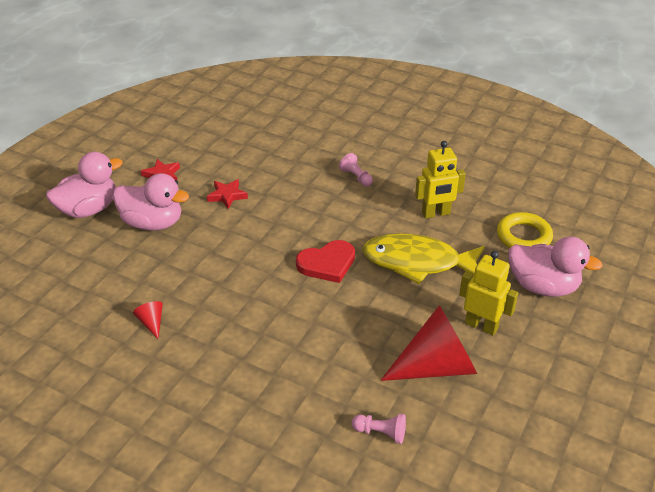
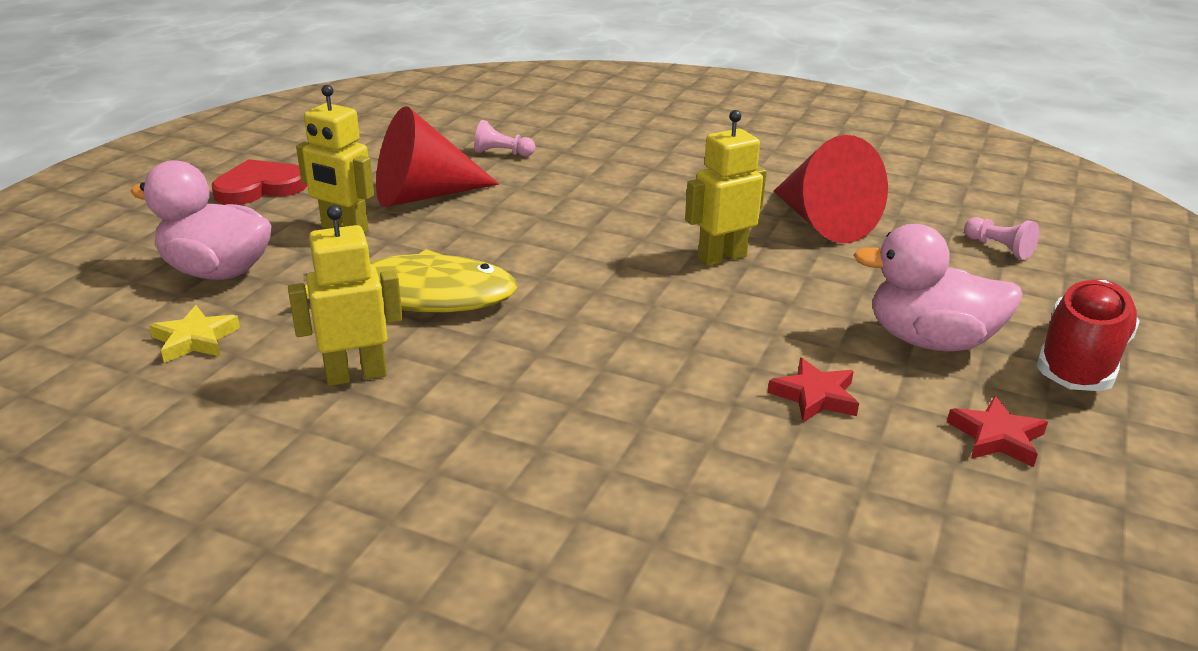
camera: 175 degrees right, 10 degrees down
pink duck [46,152,123,218] -> red shoe [1036,279,1140,391]
red cone [133,301,163,339] -> red cone [773,135,888,243], size x2.38
red heart [296,240,355,283] -> red heart moved to [212,159,307,205]
pink pawn [339,153,373,187] -> pink pawn moved to [964,217,1039,260]
yellow ring [497,212,553,248] -> yellow star [149,305,240,363]
none -> yellow robot [685,110,767,266]

